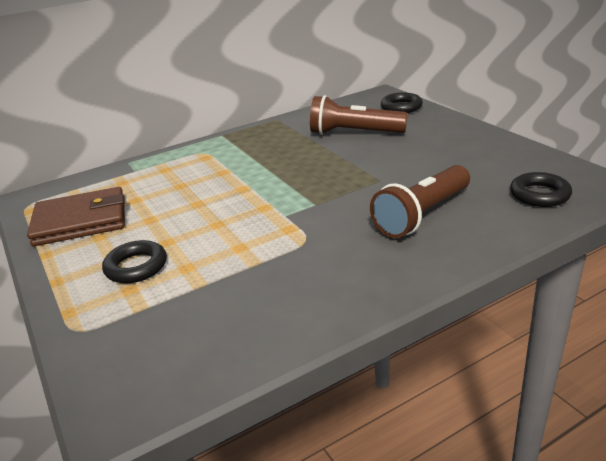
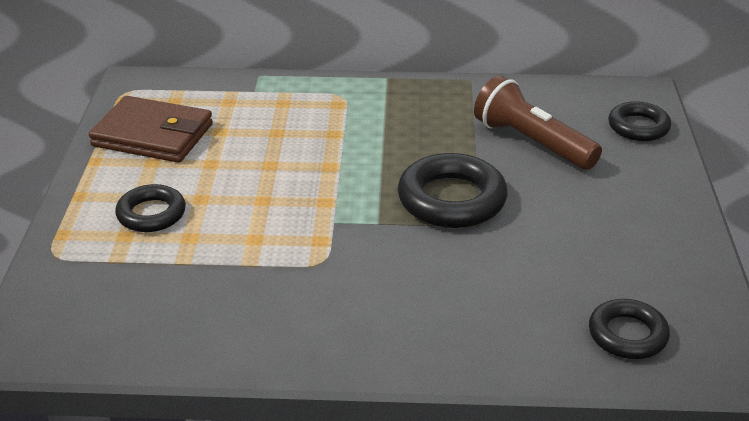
camera: 30 degrees right, 5 degrees up
brown flashlight [370,165,470,238] -> none
none -> black ring [398,153,508,228]

